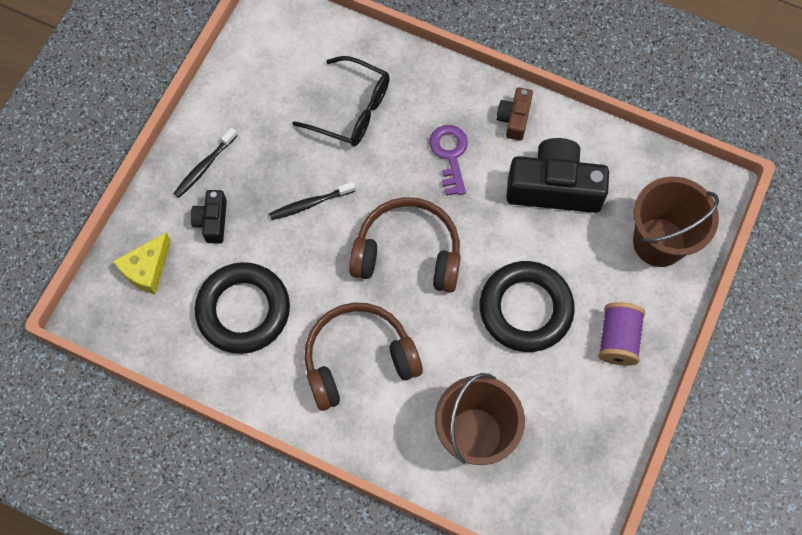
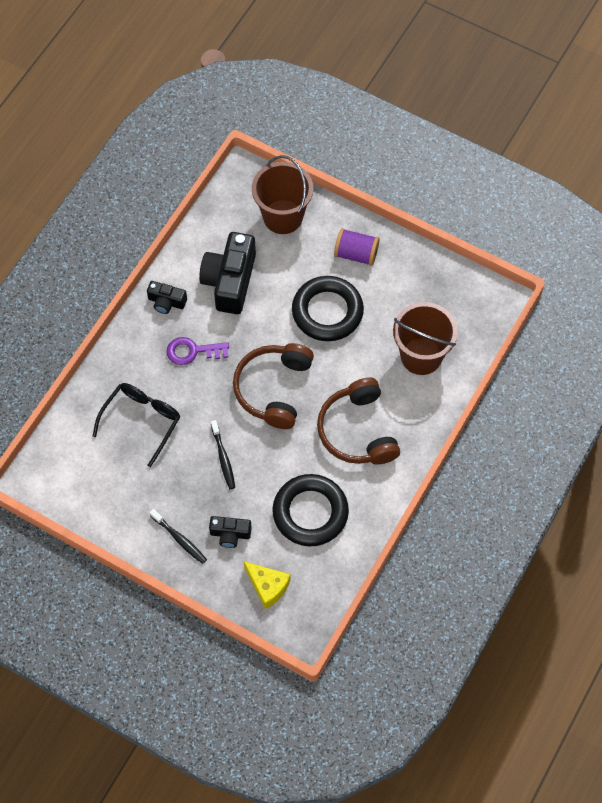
camera: 85 degrees left, 5 degrees down
brown camera [497,87,533,141] -> black camera [147,281,187,314]

